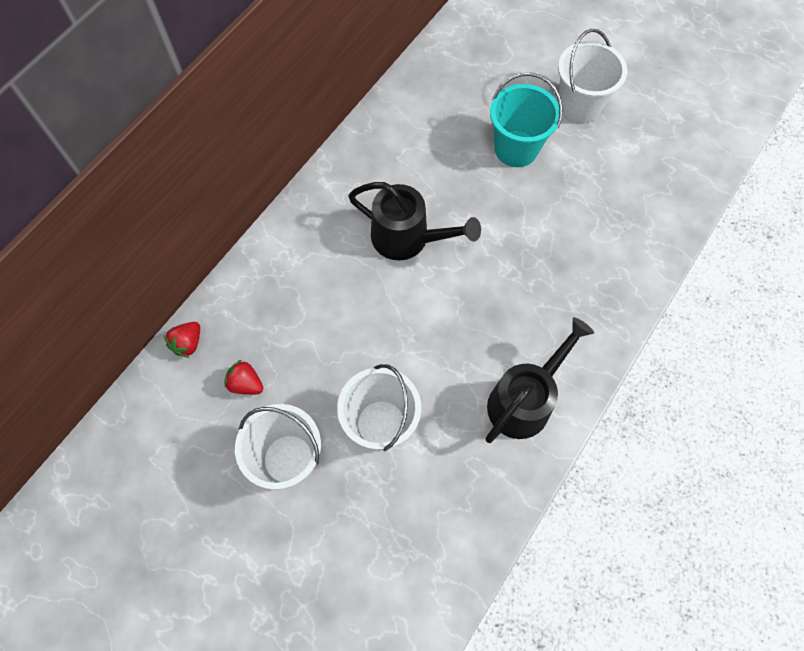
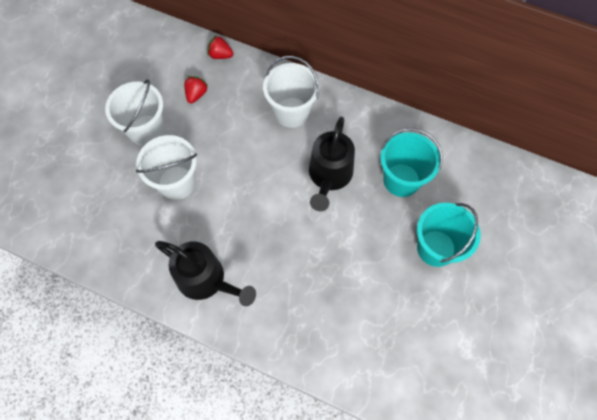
camera: 80 degrees right, 0 degrees up
white bucket [558,29,627,124] -> white bucket moved to [263,56,320,128]
none -> turquoise bucket [380,128,442,197]

